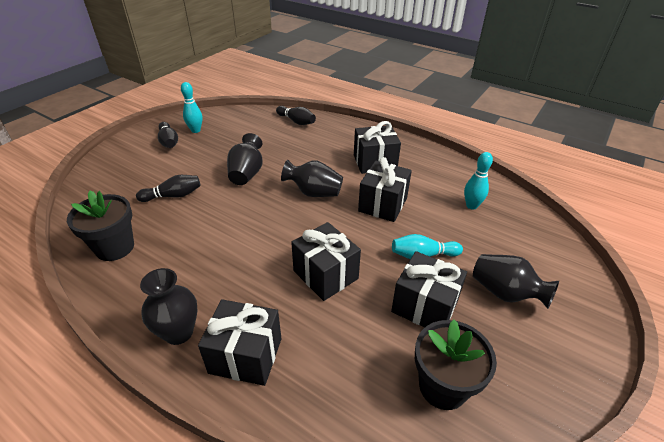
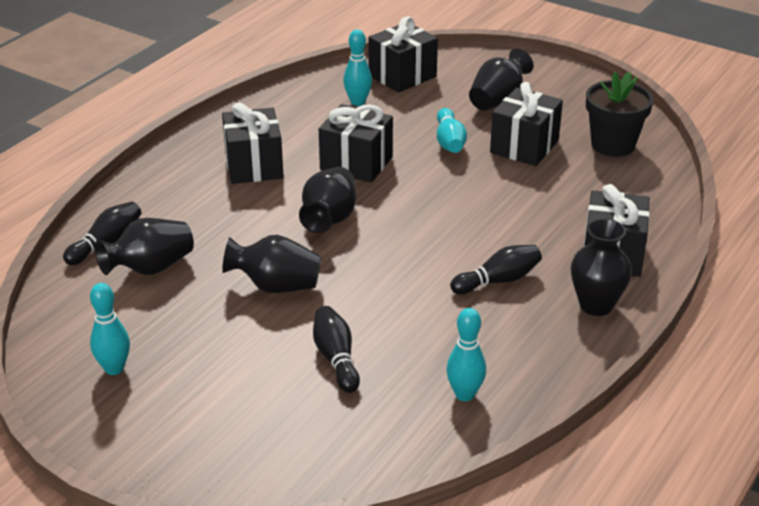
camera: 90 degrees left, 5 degrees down
black flower pot [67,191,134,261] -> turquoise bowling pin [446,308,486,401]
black bowling pin [158,122,178,148] -> black bowling pin moved to [450,245,542,295]
black gift [291,222,361,301] -> black gift moved to [368,16,438,93]
none -> black vase [95,218,194,275]

